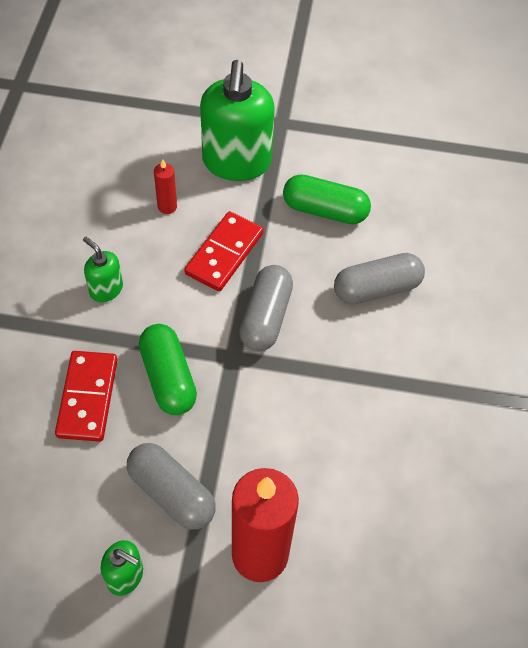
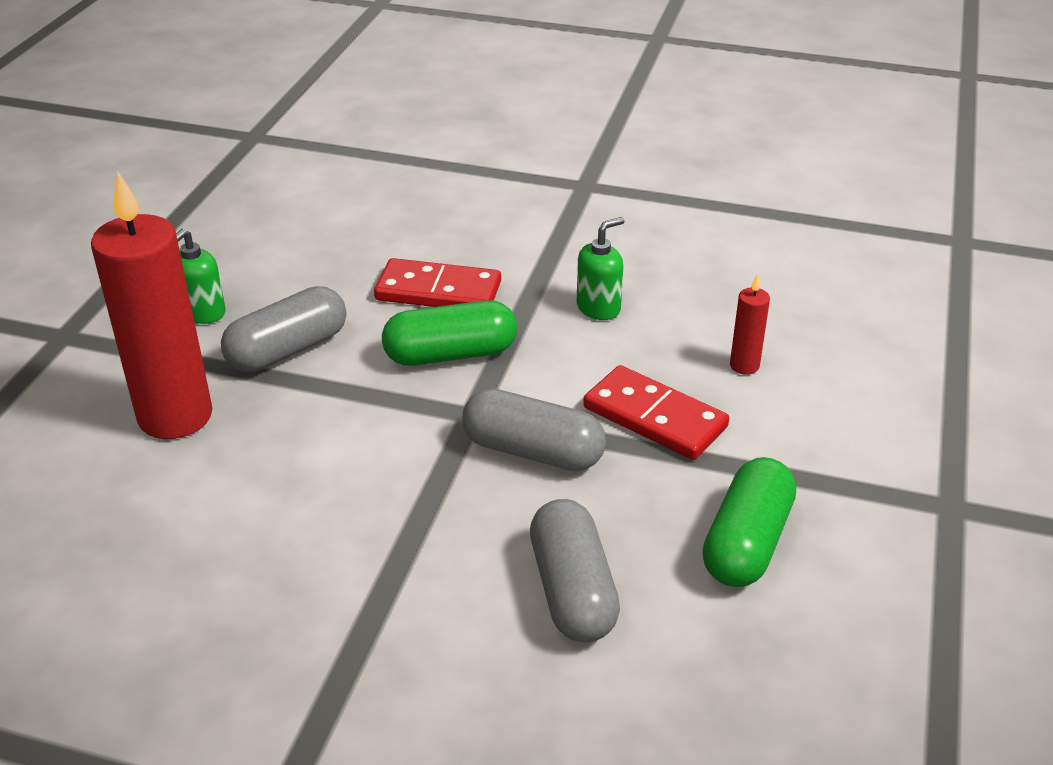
camera: 100 degrees right, 20 degrees down
green soap dispenser [200,60,275,181] -> none

